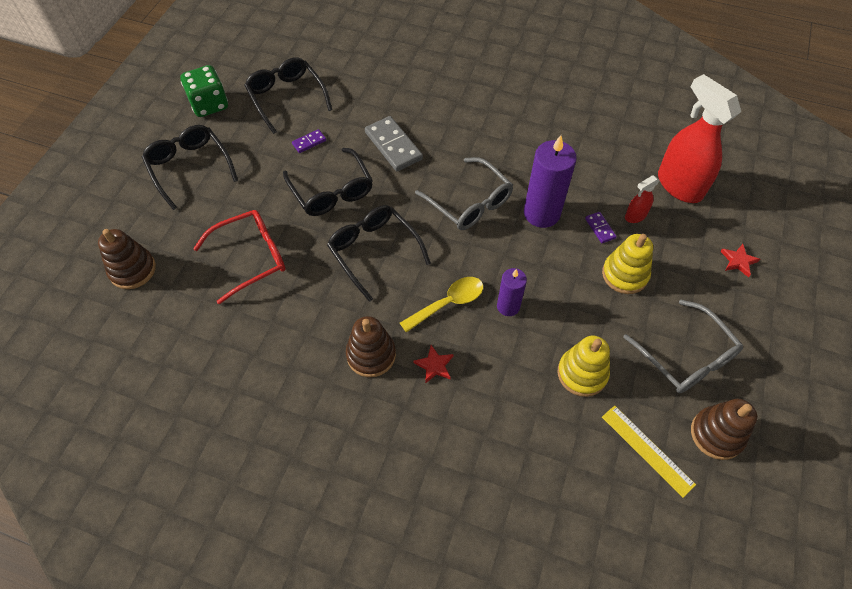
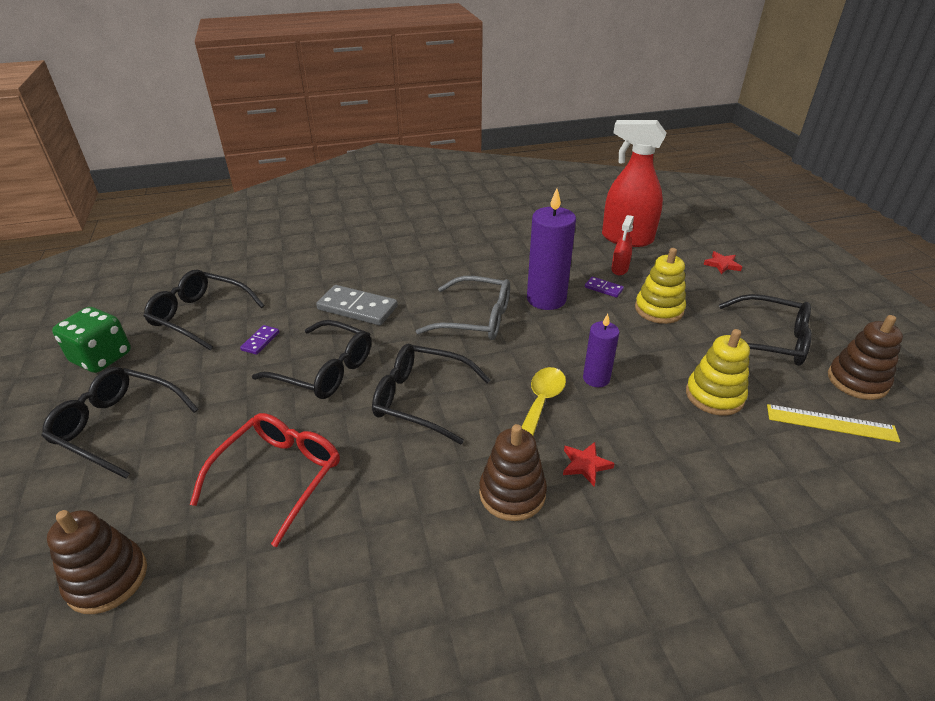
camera: 35 degrees left, 20 degrees down
grey glasses [623,300,743,393] -> black glasses [719,294,812,366]

